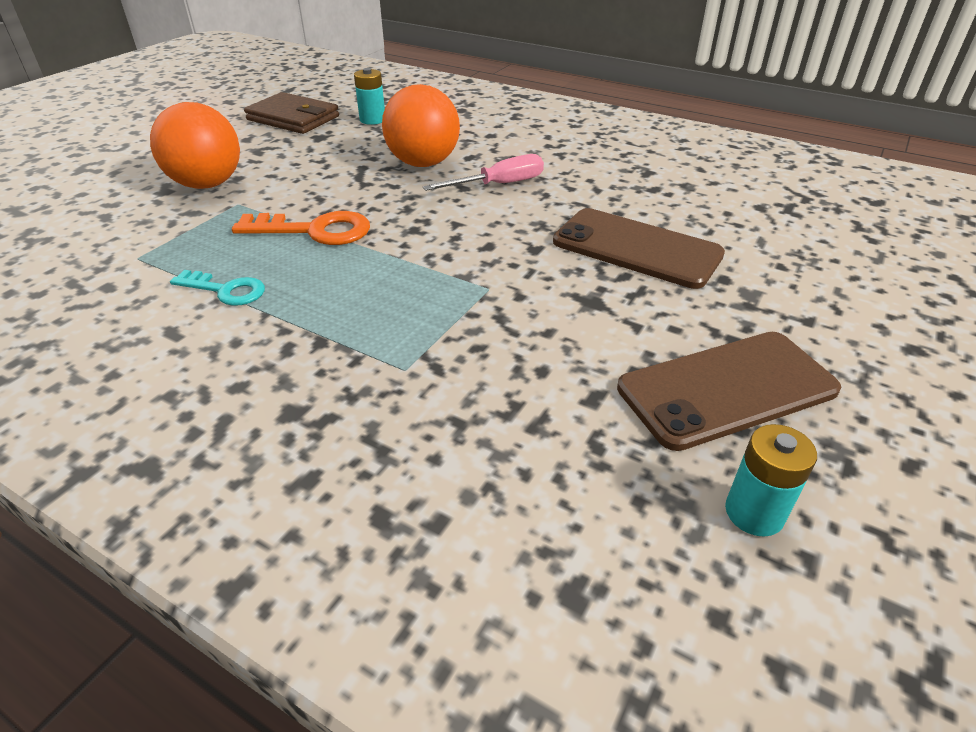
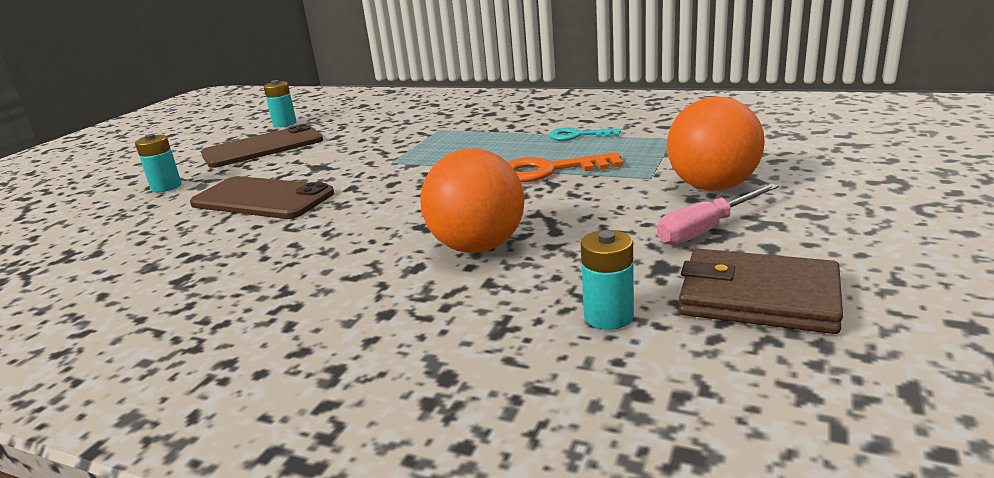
camera: 175 degrees right, 15 degrees down
pink screwdriver [423,154,544,191] -> pink screwdriver moved to [657,183,779,245]
none -> turquoise battery [135,134,182,192]

